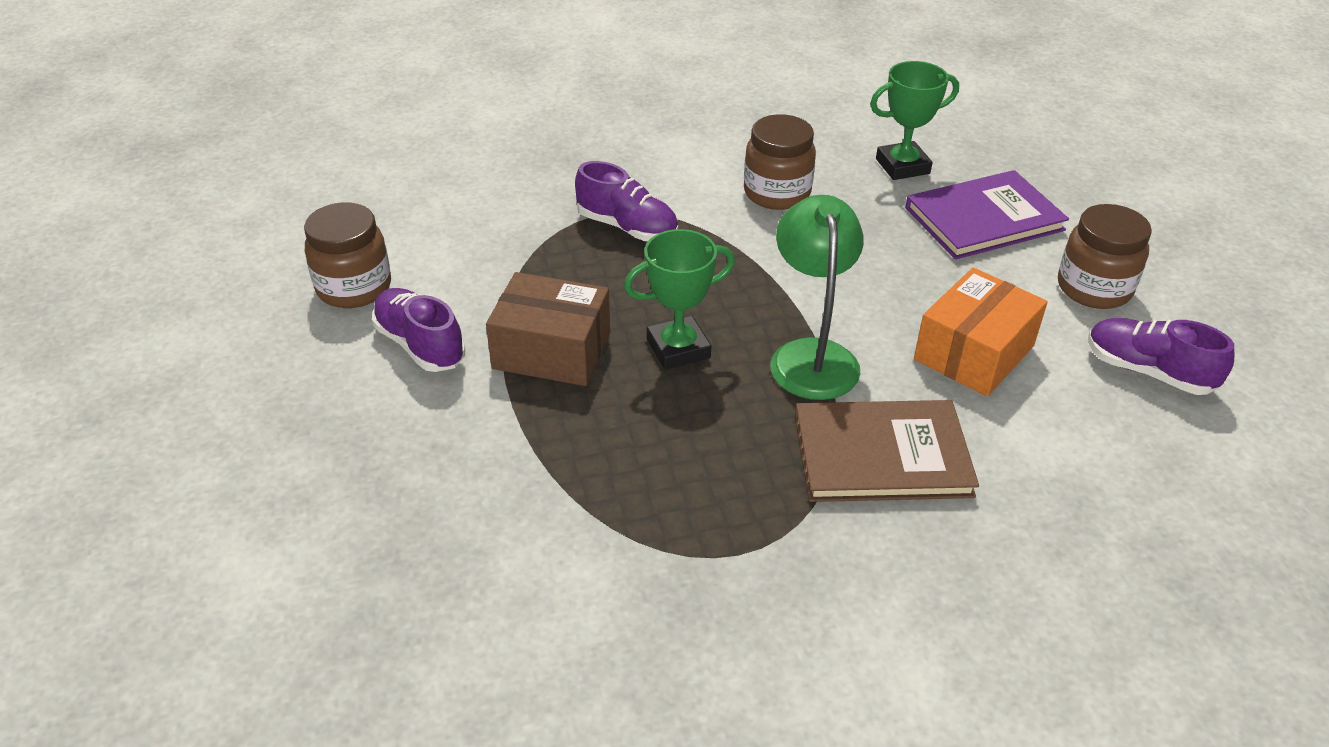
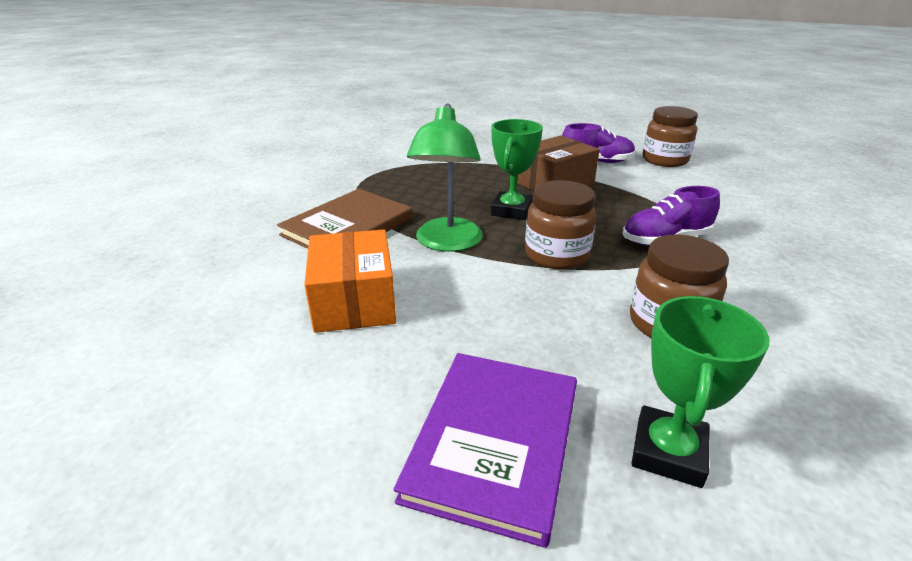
camera: 130 degrees right, 10 degrees down
green lamp [771,195,864,400] -> green lamp turned 60 degrees clockwise [407,103,483,252]
brown jar [1058,204,1152,309] -> brown jar moved to [525,180,596,270]
purple shoe [1088,318,1234,395] -> none

